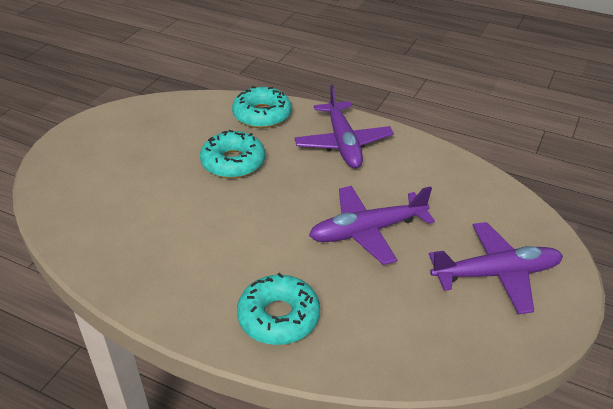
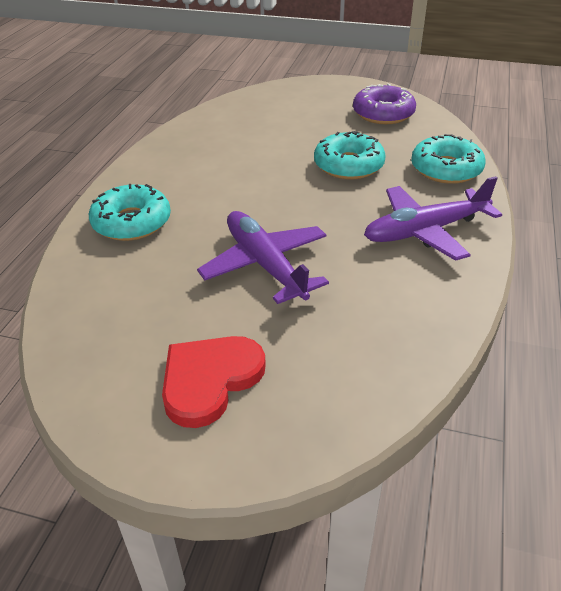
camera: 80 degrees right, 0 degrees up
purple plane [429,222,563,314] -> red heart [162,336,266,428]
none -> purple donut [353,83,416,124]

